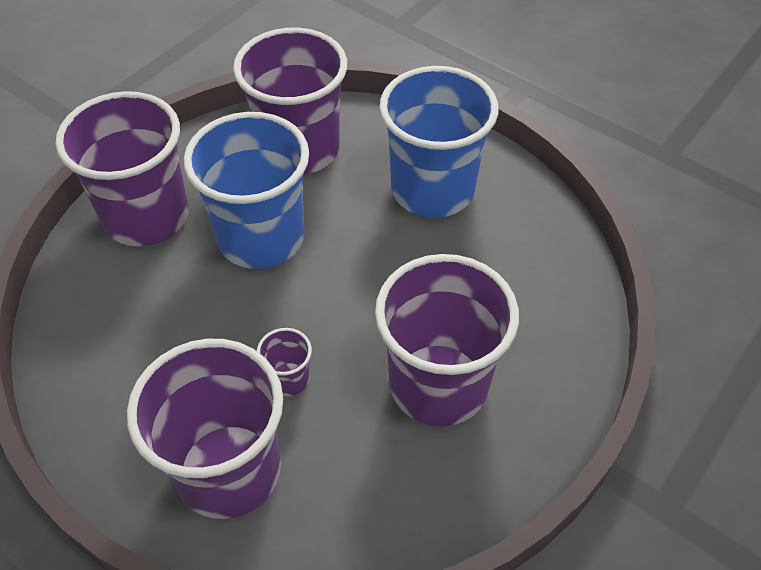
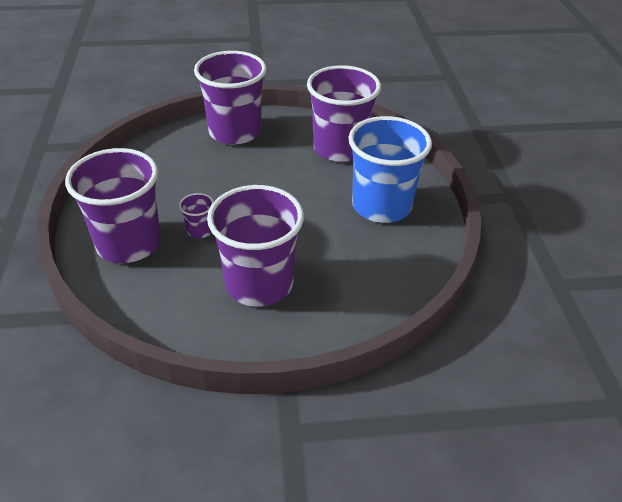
camera: 45 degrees right, 10 degrees down
blue cup [184,112,309,269] -> none

